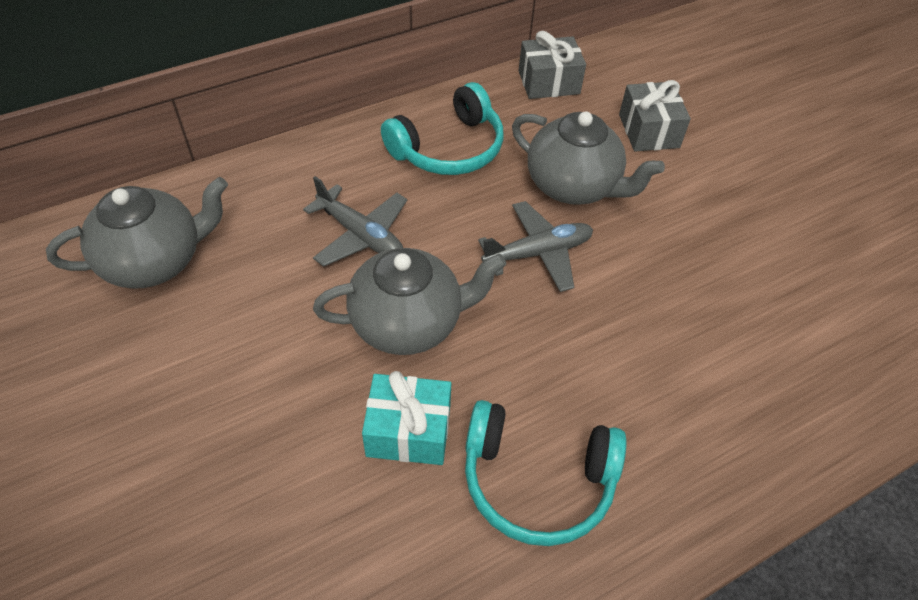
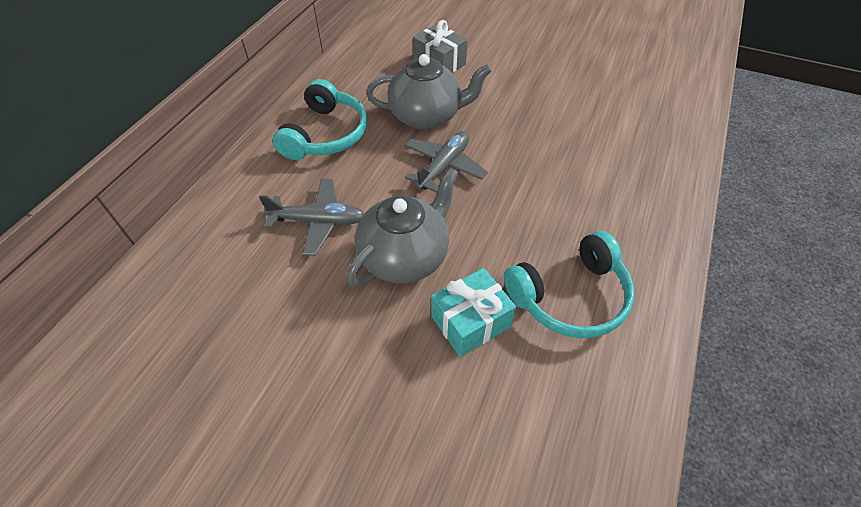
camera: 35 degrees left, 0 degrees up
grey teapot [46,177,228,289] -> none
grey gift [518,31,586,99] -> none

